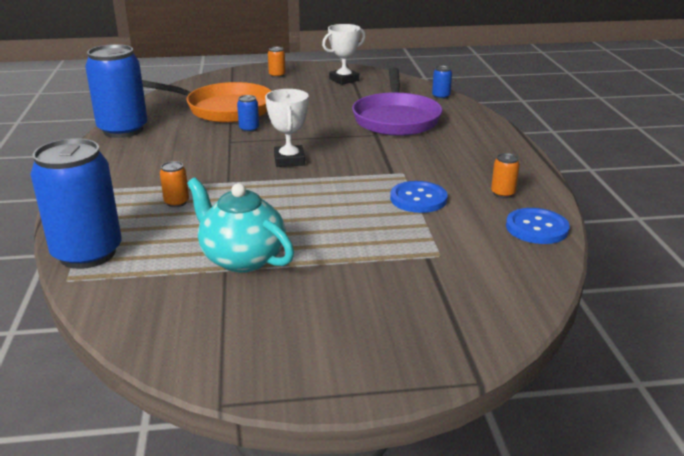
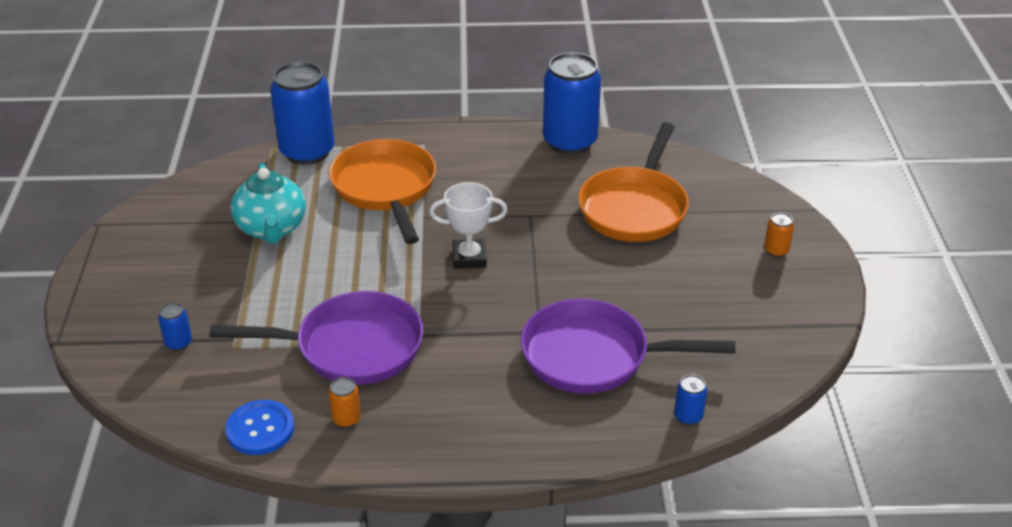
camera: 95 degrees right, 10 degrees up
orange can [160,161,189,207] -> orange pan [329,139,436,244]
turquoise teapot [187,177,294,273] -> turquoise teapot turned 120 degrees clockwise [231,162,306,244]
blue can [237,95,259,132] -> blue can moved to [158,302,192,351]
white trophy [322,24,366,85] -> none
blue button [390,181,448,213] -> purple pan [209,291,423,385]

